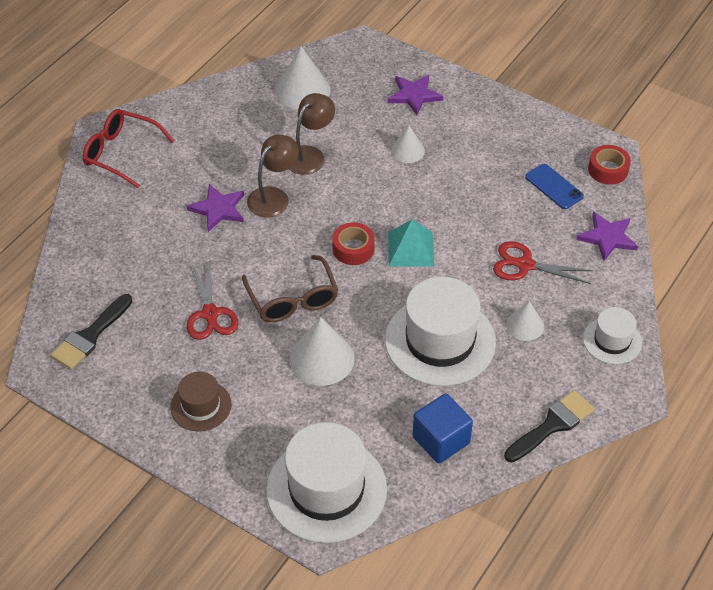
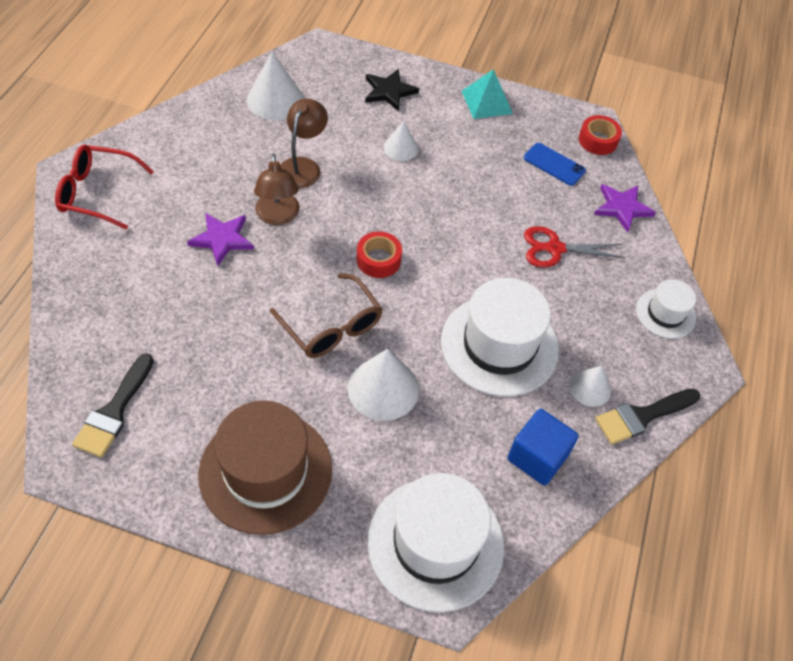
camera: 20 degrees left, 5 degrees up
brown hat [170,371,232,432] -> brown hat [198,401,332,535], size x1.89
red scissors [186,260,239,340] -> none
brown lamp [247,135,299,217] -> brown lamp turned 150 degrees clockwise [254,153,300,225]
purple star [388,75,443,115] -> black star [365,69,419,112]
turquoise pyramid [388,219,434,267] -> turquoise pyramid moved to [462,69,513,119]
black brush [504,390,595,462] -> black brush turned 150 degrees counterclockwise [595,389,700,445]
white cone [506,301,544,341] -> white cone moved to [570,366,611,407]

